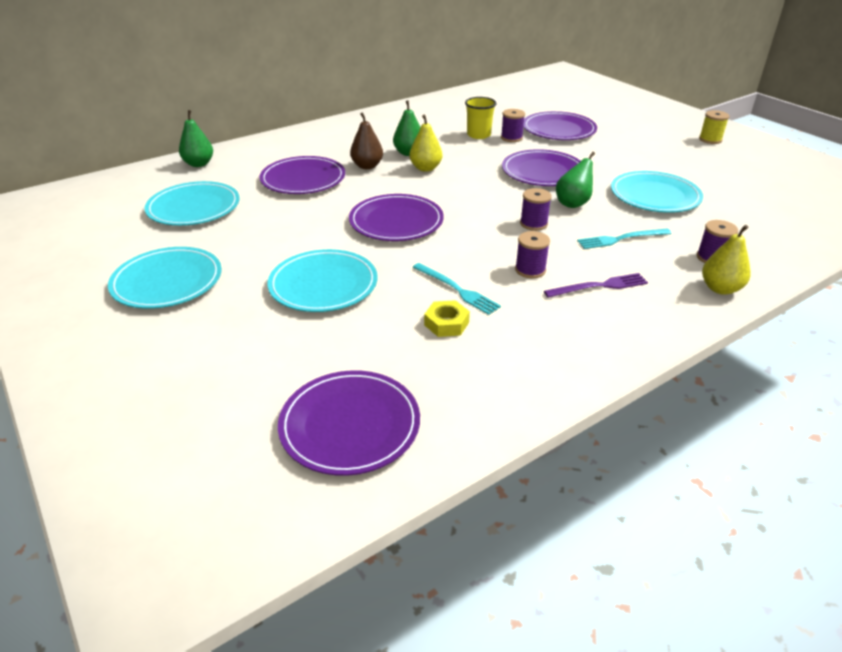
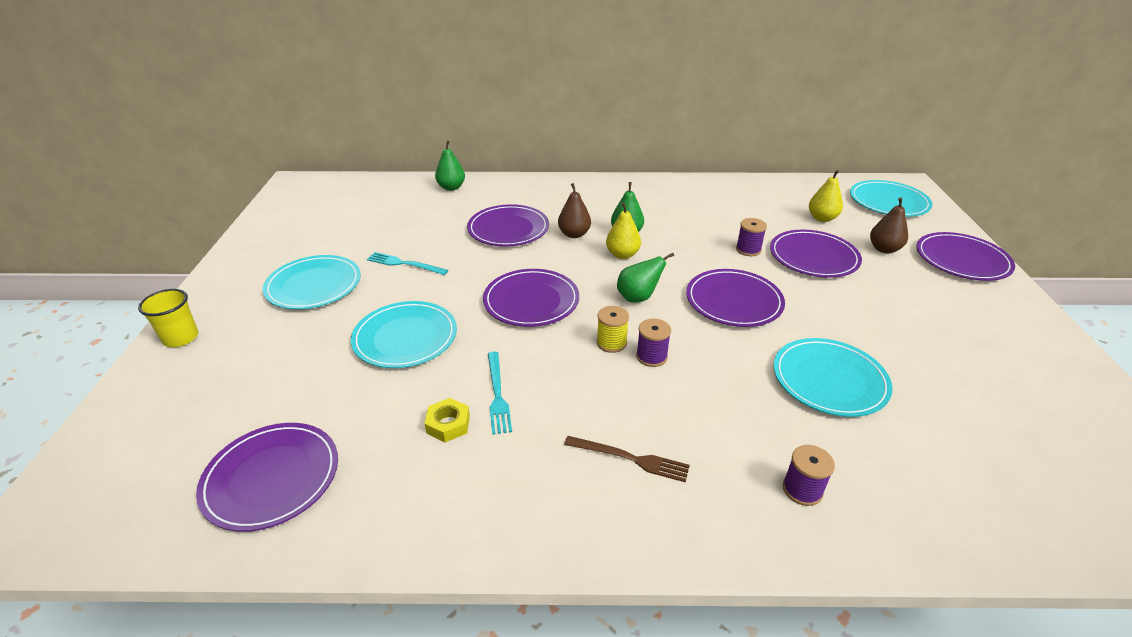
camera: 35 degrees right, 0 degrees up
turquoise plate [144,181,240,226] -> turquoise plate moved to [850,180,933,217]
yellow cup [465,97,497,139] -> yellow cup moved to [138,289,198,347]
purple spool [515,231,550,278] -> none
purple fork [544,273,648,298] -> brown fork [564,436,690,482]
green pear [556,152,595,208] -> green pear moved to [617,253,674,303]
turquoise fork [577,229,672,249] -> turquoise fork moved to [367,252,448,275]
yellow spool [699,110,729,144] -> yellow spool moved to [597,306,629,353]
yellow pear [702,225,750,295] -> yellow pear moved to [809,170,843,222]
none -> brown pear [870,198,908,253]
none -> purple plate [917,232,1015,281]

